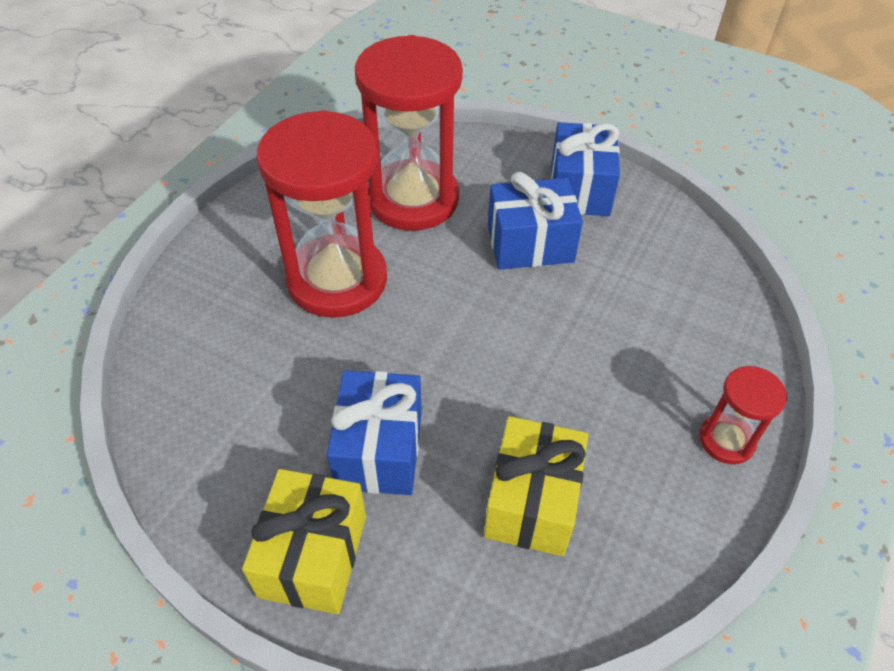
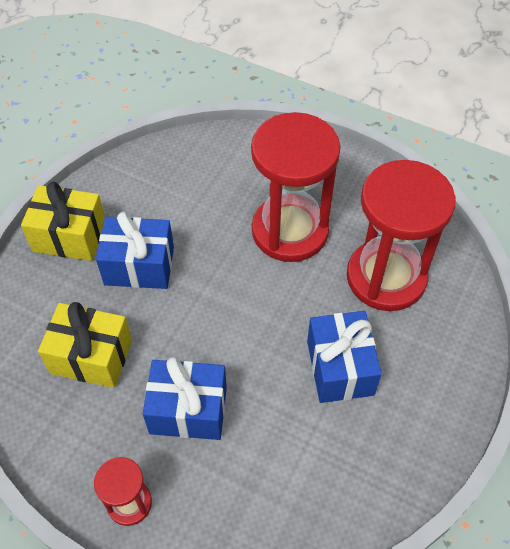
camera: 90 degrees right, 5 degrees up
blue gift [551,122,620,216] -> blue gift moved to [143,357,227,440]

